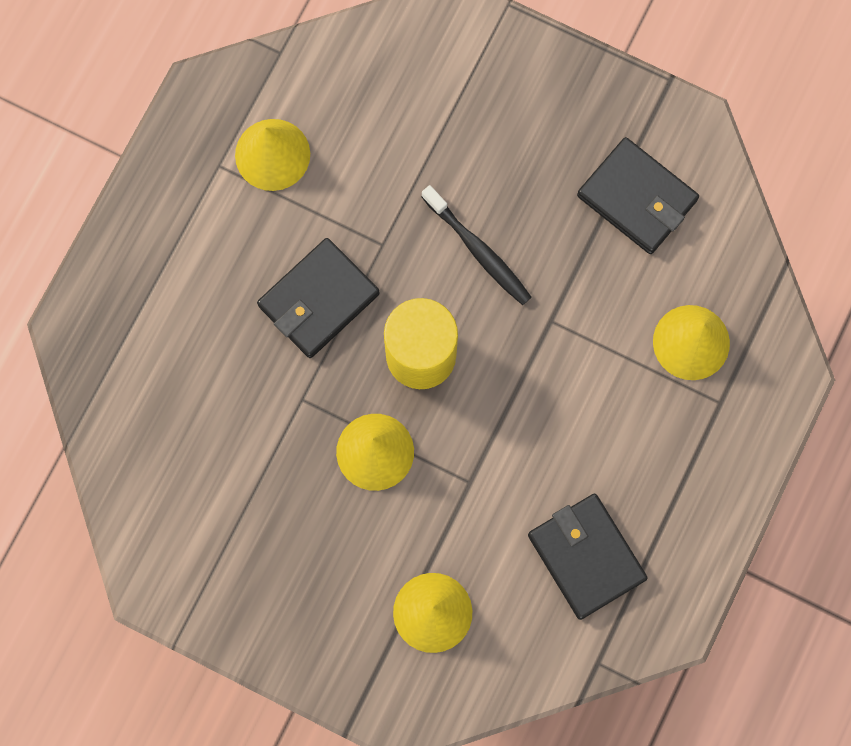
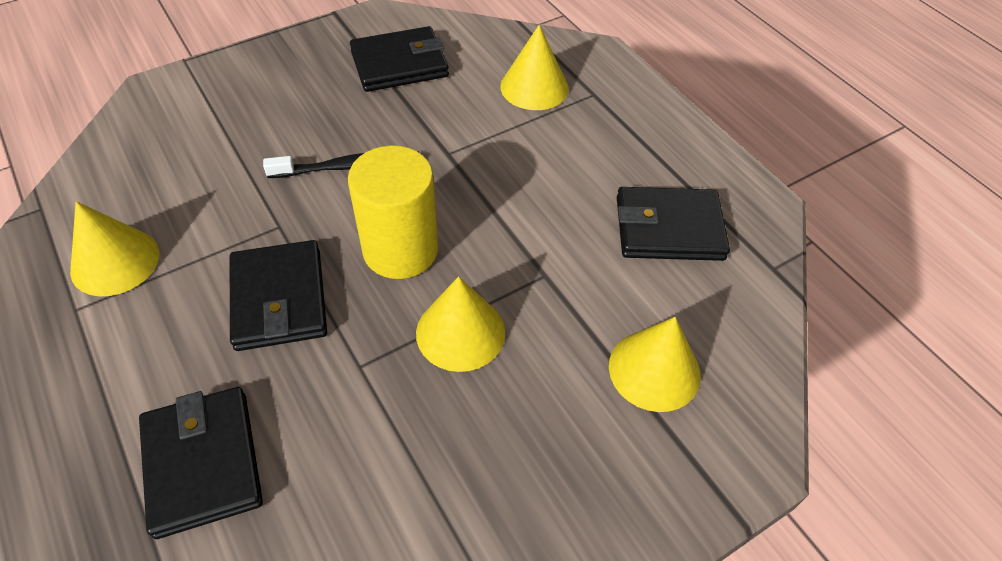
camera: 60 degrees left, 25 degrees down
none -> black wallet [139,387,263,539]

